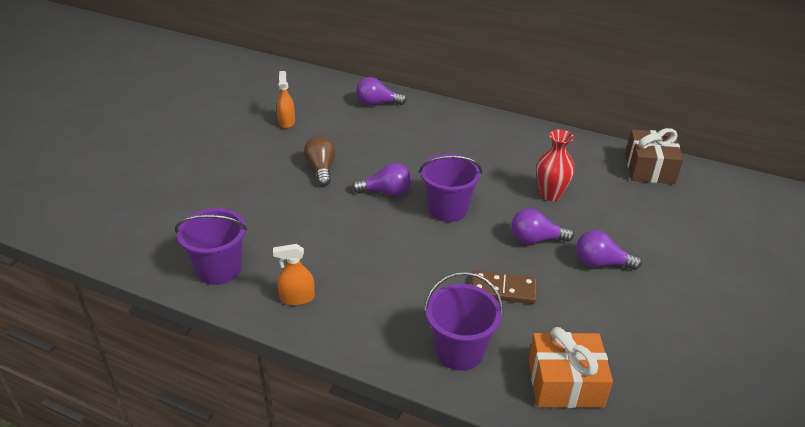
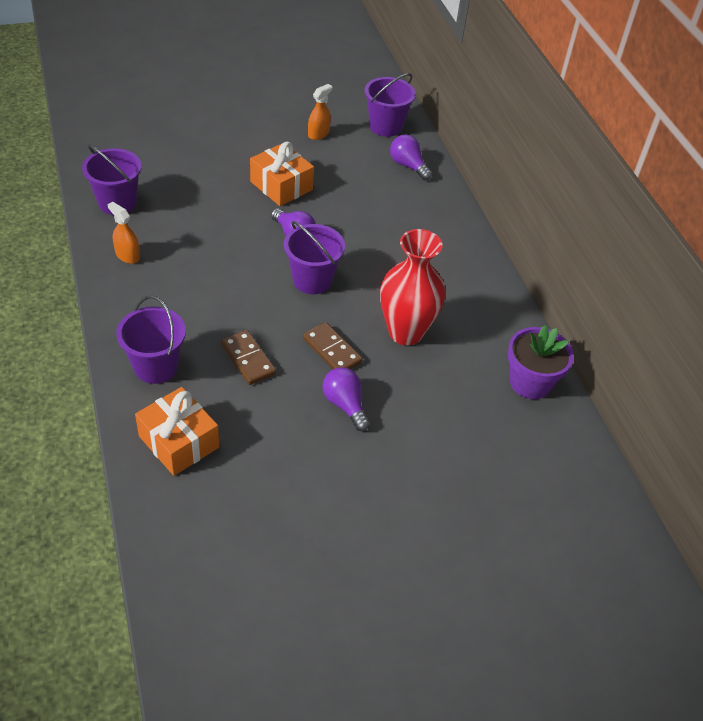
camera: 45 degrees right, 10 degrees up
brown light bulb [304,136,336,186] -> orange gift [250,142,314,206]
purple light bulb [511,208,574,244] -> brown domino [303,322,363,369]
red vase [537,129,575,201] -> red vase [380,229,445,345], size x1.58
brown gift [625,128,683,184] -> purple flower pot [508,325,574,399]
none -> purple bucket [364,73,416,137]

